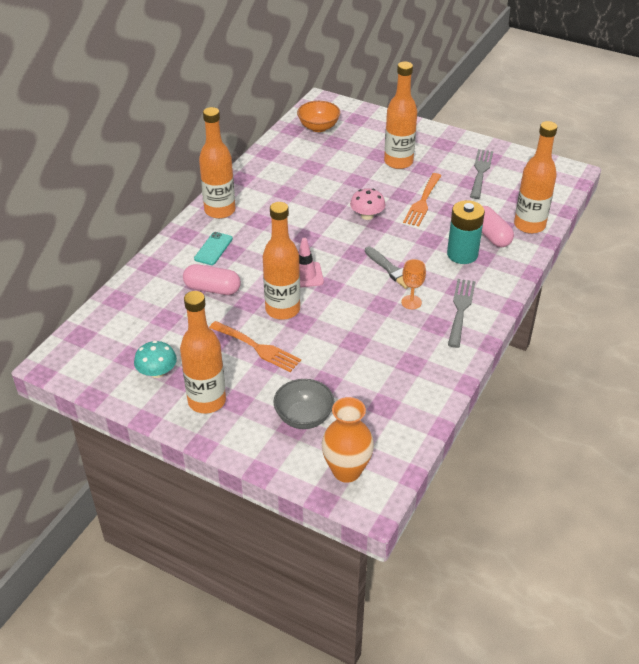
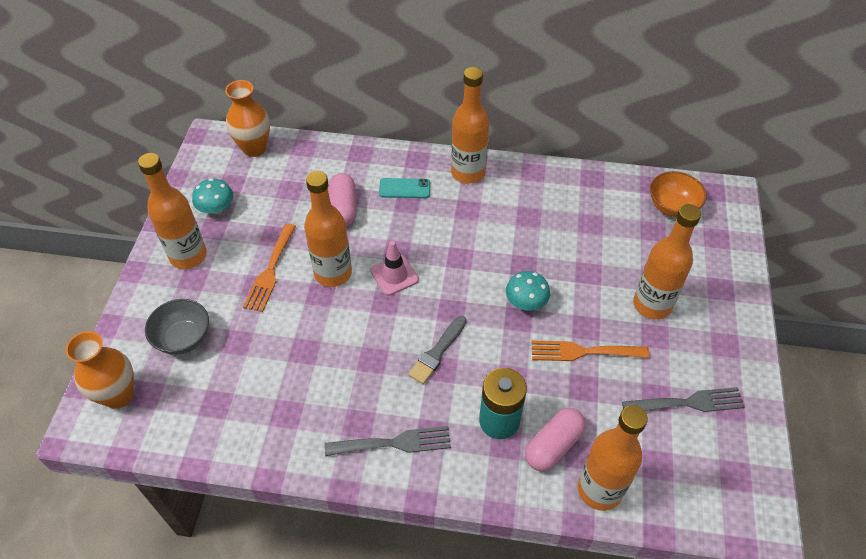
camera: 70 degrees right, 10 degrees up
pink mushroom [350,189,386,220] -> turquoise mushroom [506,271,550,311]
orange goblet [401,259,426,309] -> none
none -> orange vase [225,80,270,157]

